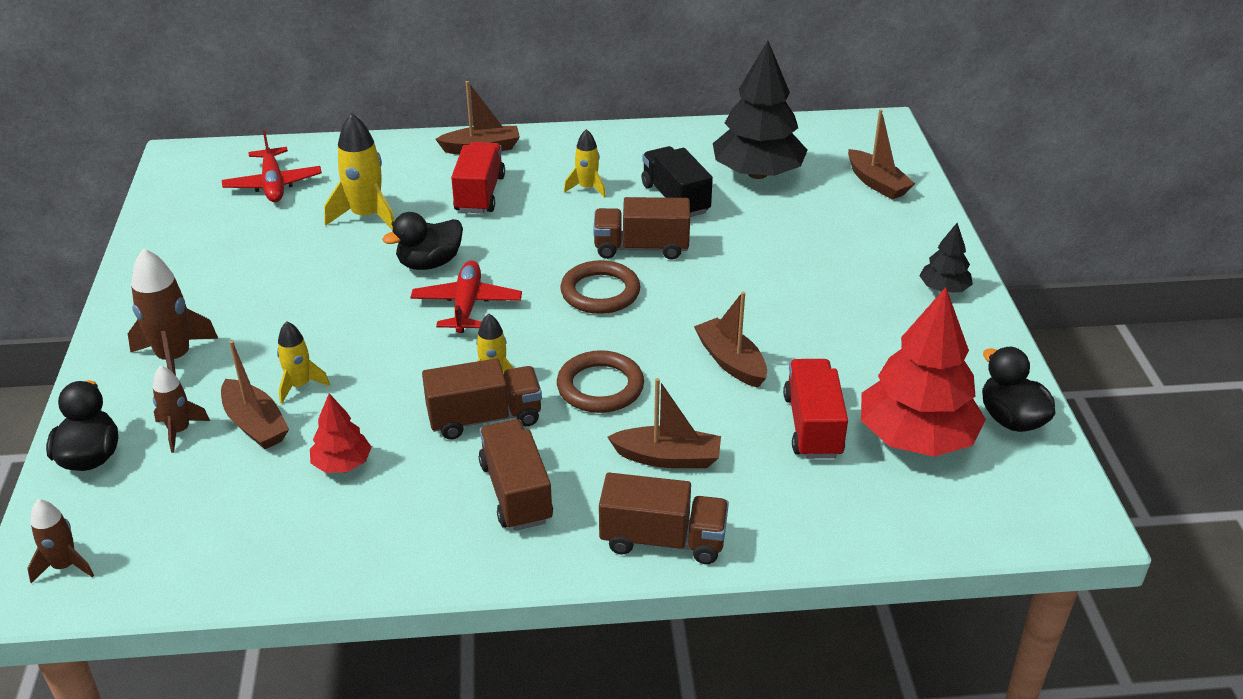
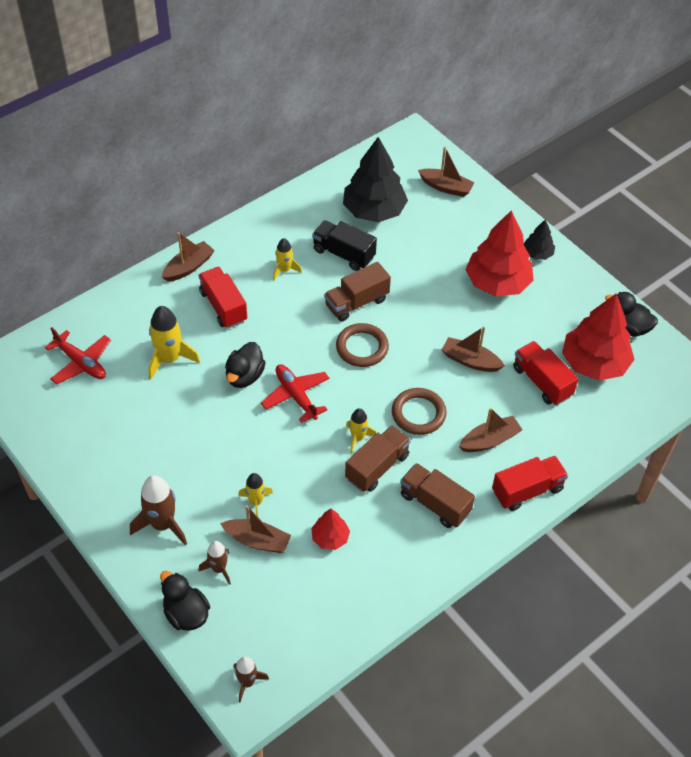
camera: 35 degrees left, 15 degrees up
brown truck [599,473,729,564] -> red truck [492,456,568,511]
none -> red tree [465,210,534,297]

